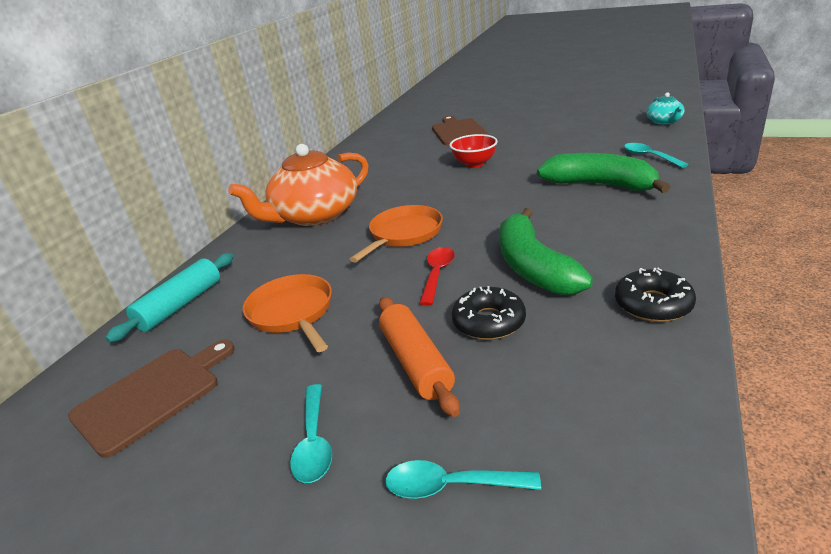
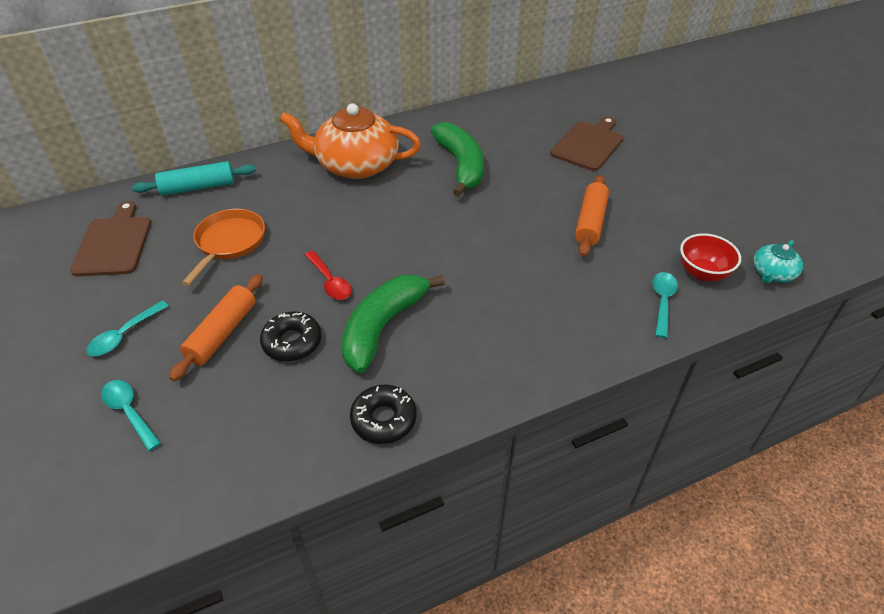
camera: 40 degrees right, 15 degrees up
brown cutting board [68,340,234,458] -> brown cutting board turned 90 degrees counterclockwise [70,201,151,276]
orange pan [350,205,443,262] -> none
red spoon [419,247,455,306] -> red spoon turned 90 degrees clockwise [305,251,352,300]
red bowl [449,134,498,168] -> red bowl moved to [680,233,741,281]
green banana [537,153,670,193] -> green banana moved to [431,122,484,197]
none -> orange rolling pin [575,175,609,257]

